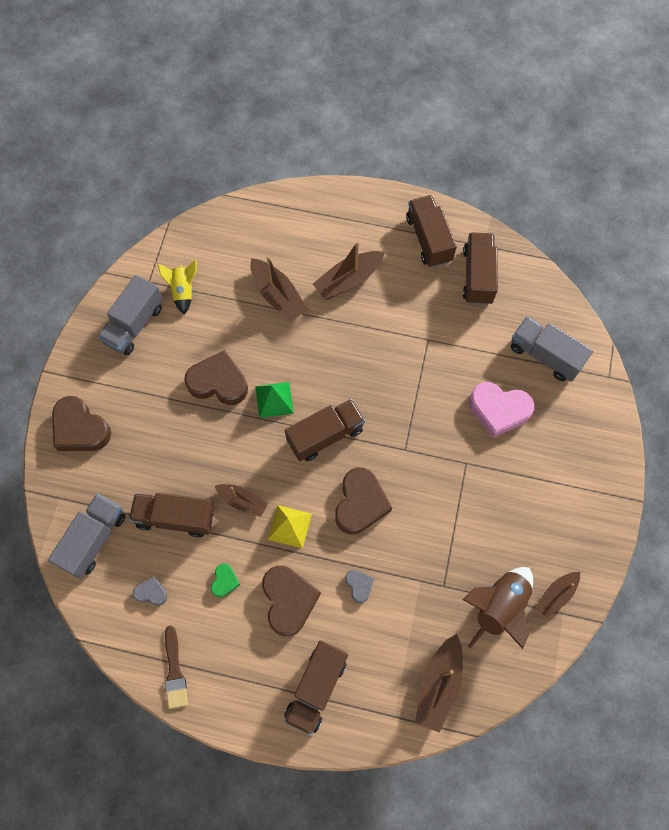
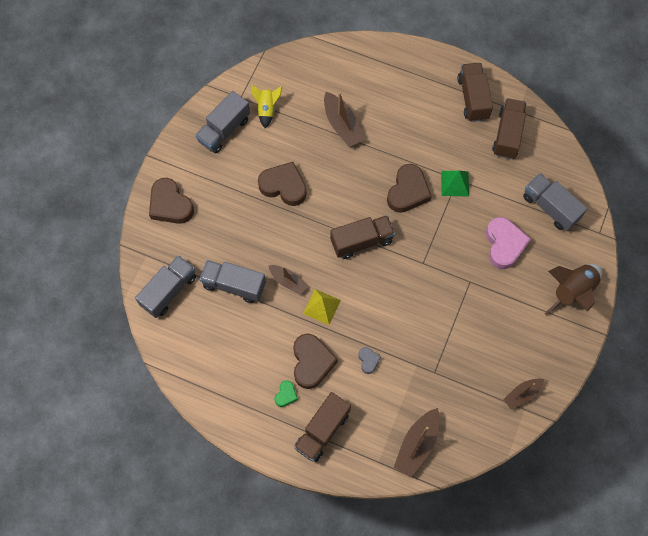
camera: 10 degrees right, 0 degrees up
brown truck [129,493,214,537] -> grey truck [199,260,266,303]
grey heart [133,576,167,606] -> none
brown brush [165,626,188,709] -> none
green heart [211,563,240,598] -> green heart moved to [275,380,298,407]
green pyramid [255,382,294,418] -> green pyramid moved to [441,171,469,197]
brown boat [313,241,385,300] -> none
brown heart [335,467,392,534] -> brown heart moved to [387,164,432,213]
brown rocket [462,567,533,649] -> brown rocket moved to [544,264,602,315]
pink heart [469,382,534,438] -> pink heart turned 120 degrees counterclockwise [486,217,531,269]

